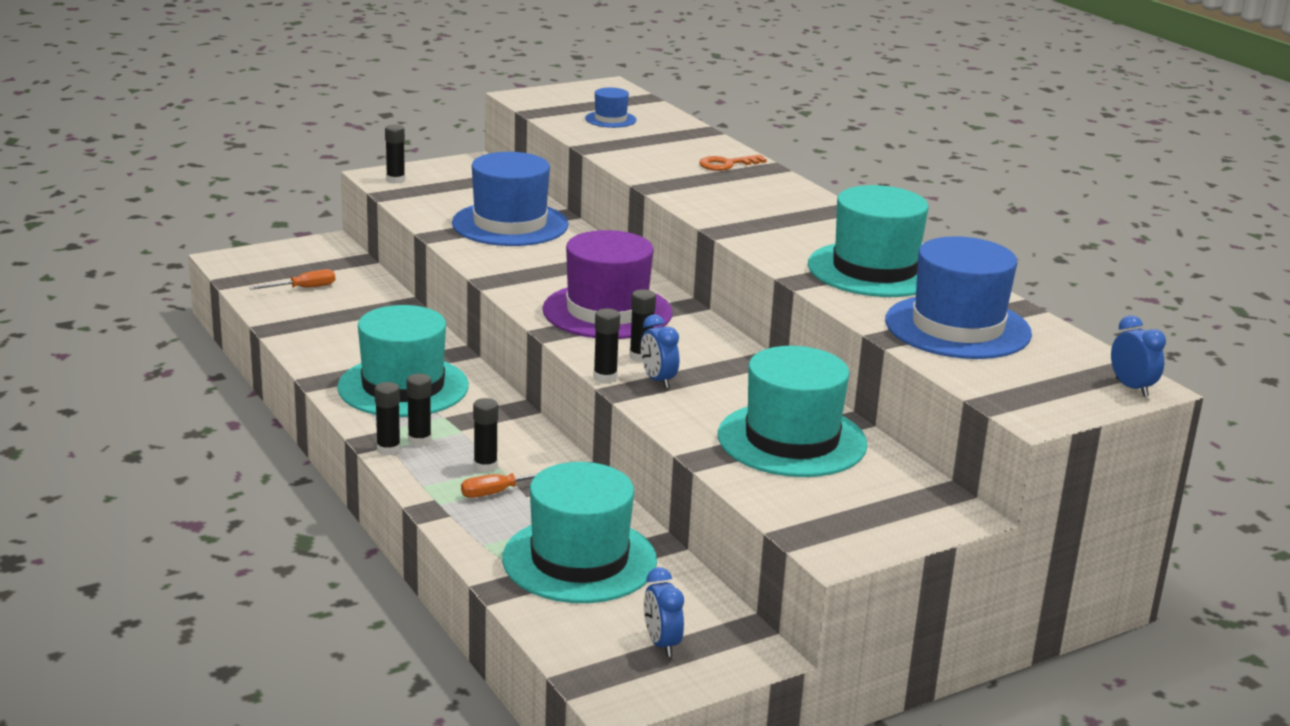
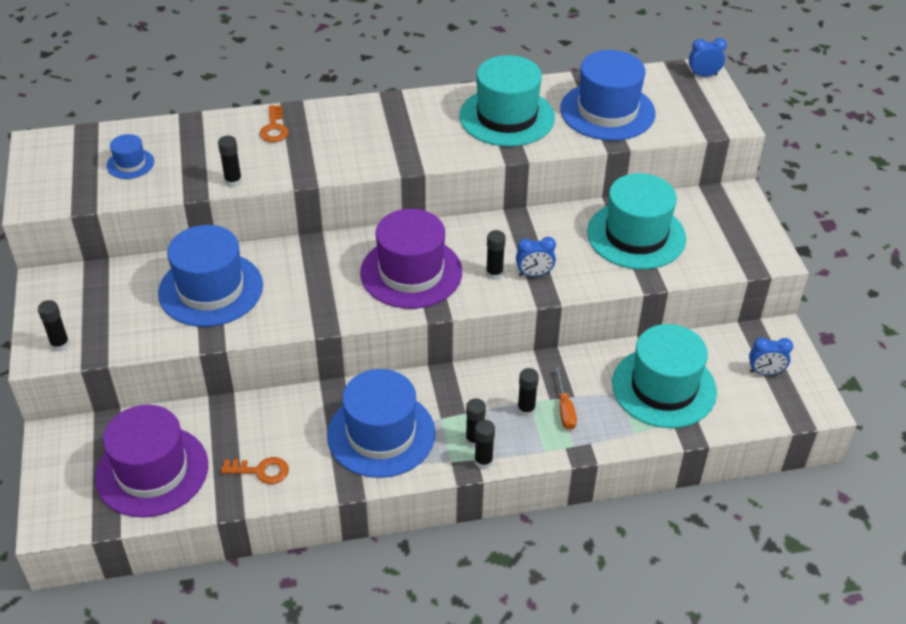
camera: 70 degrees left, 20 degrees up
orange screwdriver [249,269,335,289] -> purple hat [95,405,208,518]
turquoise hat [337,305,469,417] -> blue hat [327,369,435,478]
black glue stick [593,308,620,383] -> black glue stick moved to [218,136,242,187]
none -> orange key [221,457,289,484]

